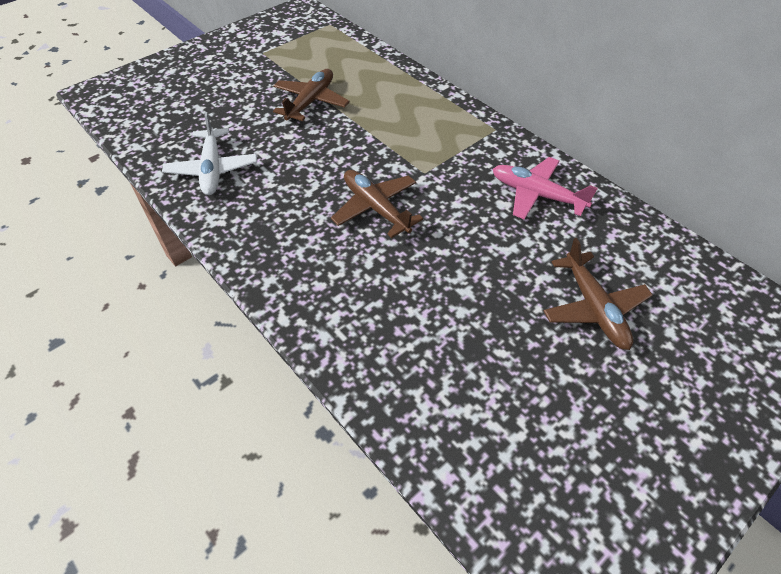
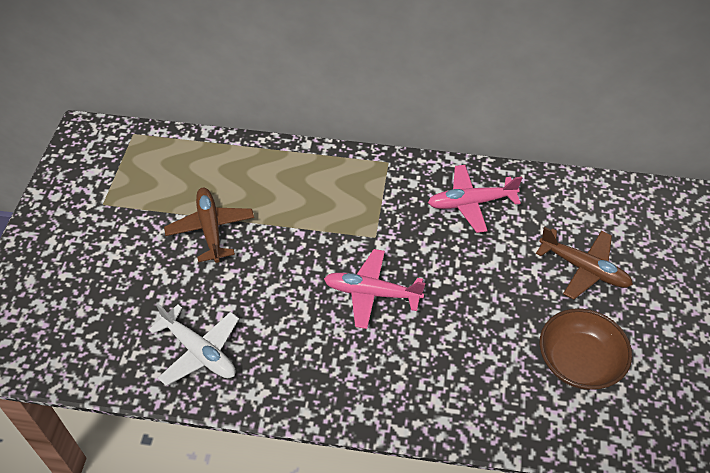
camera: 40 degrees left, 0 degrees up
brown plane [331,170,423,238] -> pink plane [324,249,425,329]
none -> brown bowl [540,308,632,390]

